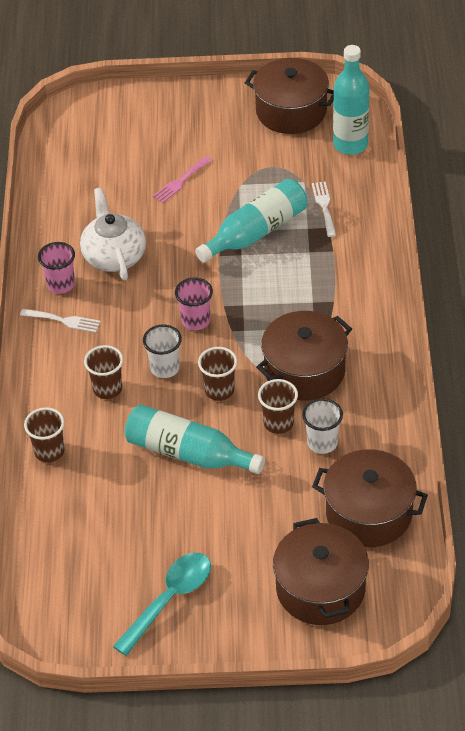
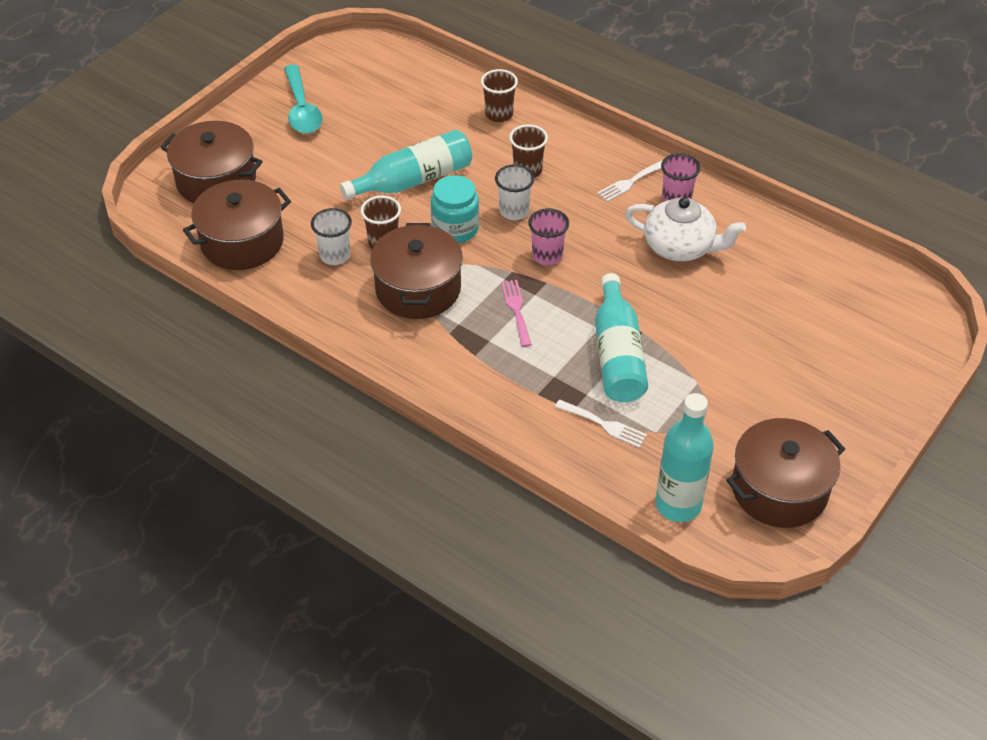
camera: 125 degrees right, 0 degrees up
pink fork [152,156,212,203] -> pink fork moved to [501,280,532,347]
brown cup [198,347,237,401] -> turquoise jar [431,175,479,243]

